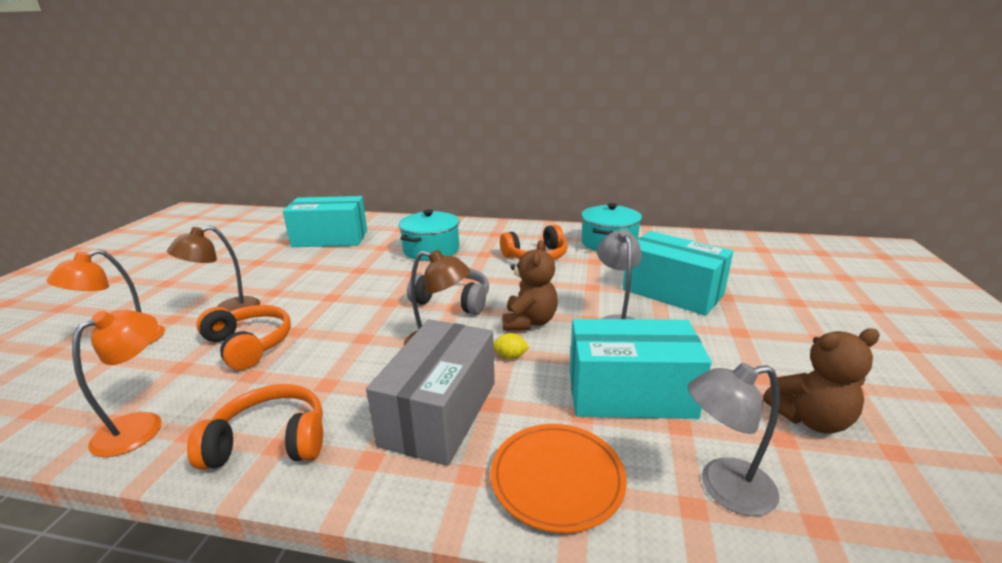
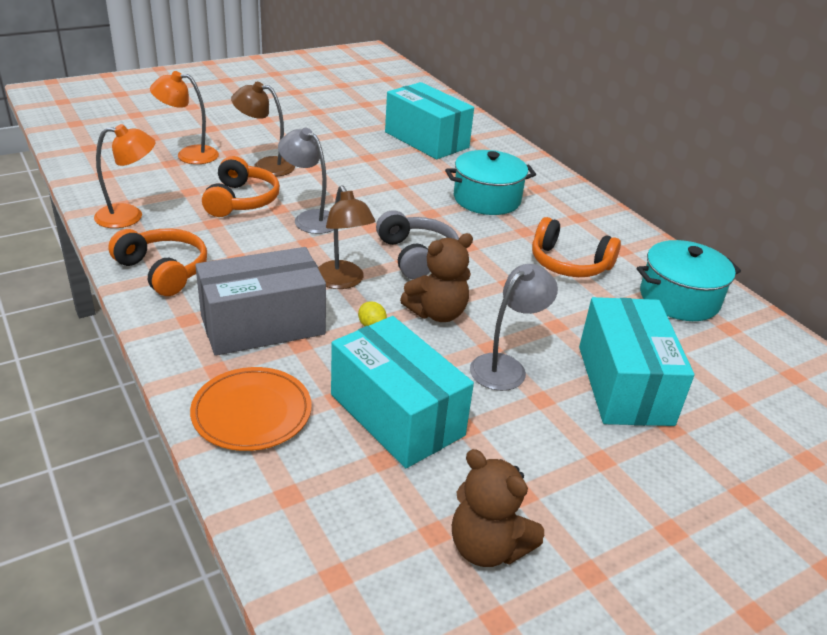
camera: 45 degrees right, 10 degrees up
grey lamp [688,363,780,516] -> grey lamp moved to [278,128,334,234]

